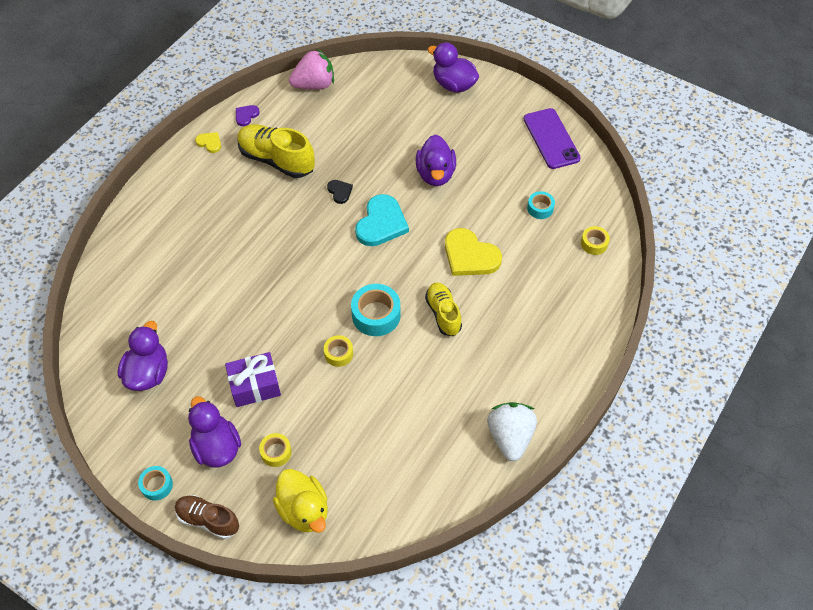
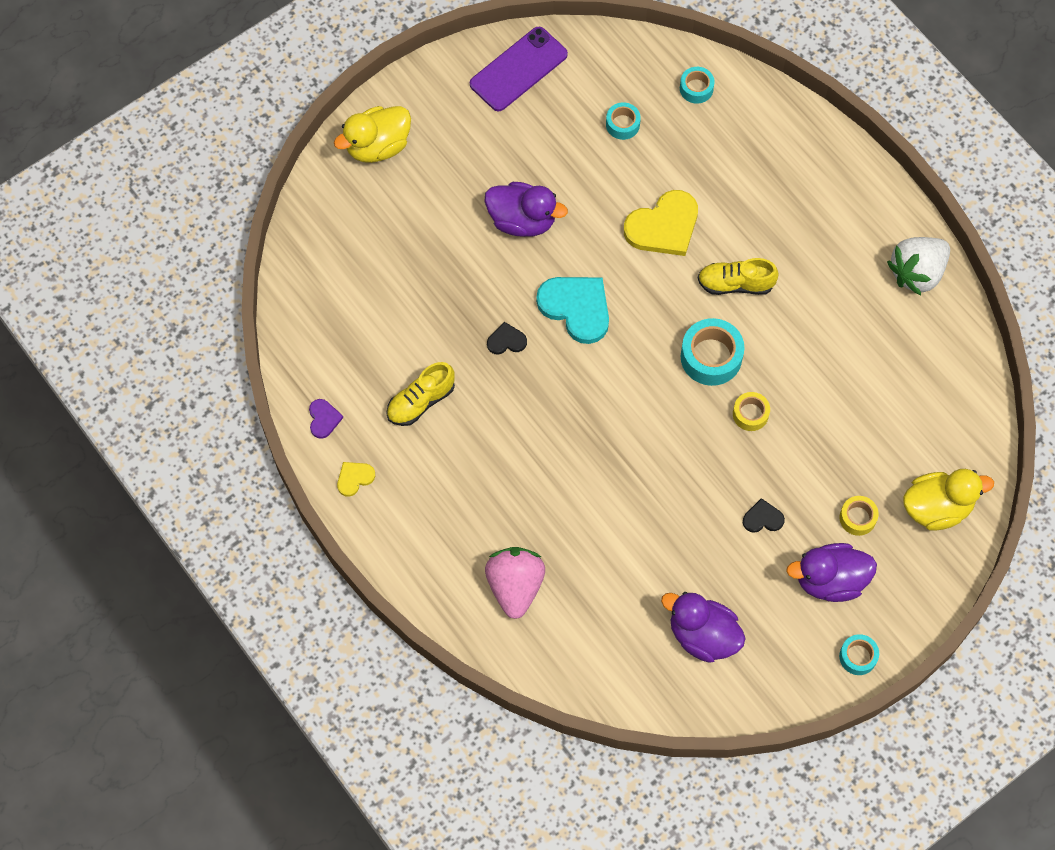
camera: 70 degrees left, 10 degrees up
brown shoe [175,495,239,539] -> none
purple gift [225,352,281,407] -> black heart [743,498,785,533]
purple heart [236,105,259,126] -> purple heart turned 150 degrees counterclockwise [309,399,343,439]
yellow shoe [237,124,315,178] -> yellow shoe [386,362,455,426], size x0.63
pink strawberry [289,49,334,90] -> pink strawberry moved to [485,547,545,619]
purple duck [428,43,479,93] -> yellow duck [334,106,411,163]
white strawberry [487,402,537,461] -> white strawberry turned 60 degrees counterclockwise [887,237,950,296]
purple phone [524,108,581,169] -> purple phone turned 45 degrees counterclockwise [470,27,568,111]
yellow tape [581,226,610,255] -> turquoise tape [680,67,715,104]

